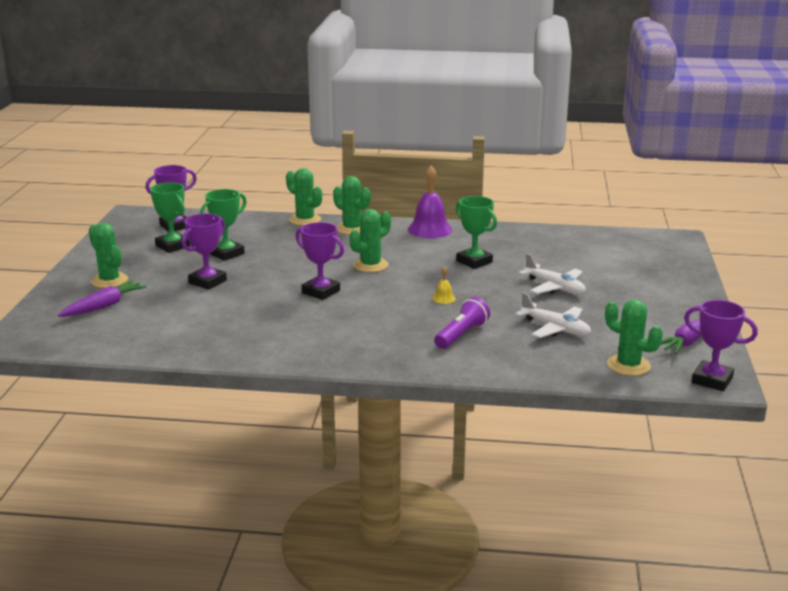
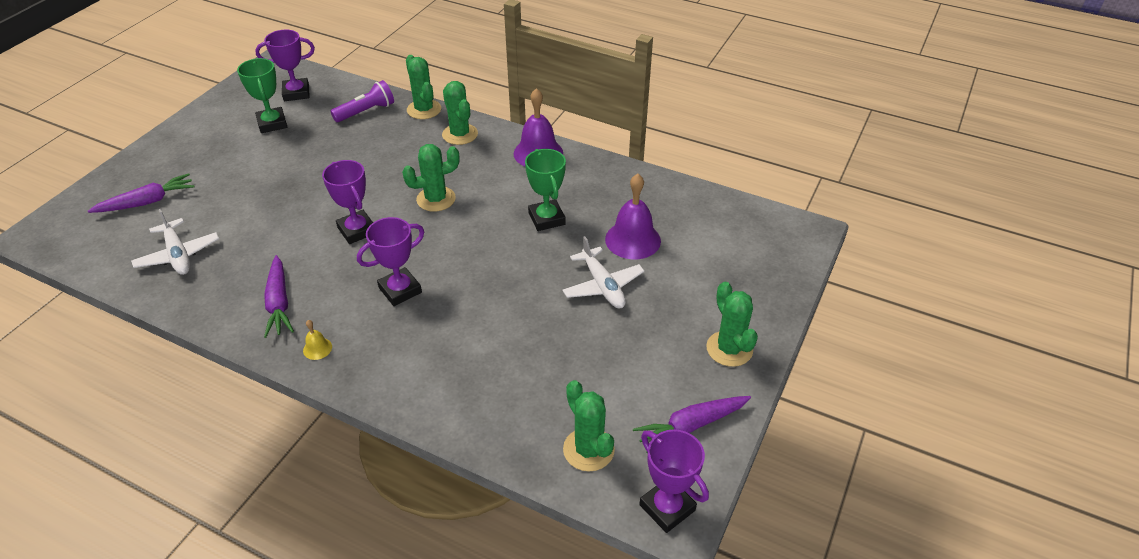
camera: 20 degrees right, 20 degrees up
green cactus [89,223,128,288] -> green cactus moved to [706,282,758,367]
purple trophy [182,214,227,290] -> purple trophy moved to [357,217,424,306]
green trophy [200,189,247,261] -> none
yellow bell [432,266,455,304] -> yellow bell moved to [303,320,332,360]
purple flashlight [434,297,490,349] -> purple flashlight moved to [330,80,394,122]
white plane [515,292,591,338] -> white plane moved to [131,208,219,275]
none -> purple carrot [264,255,294,338]
none -> purple bell [605,174,661,259]

